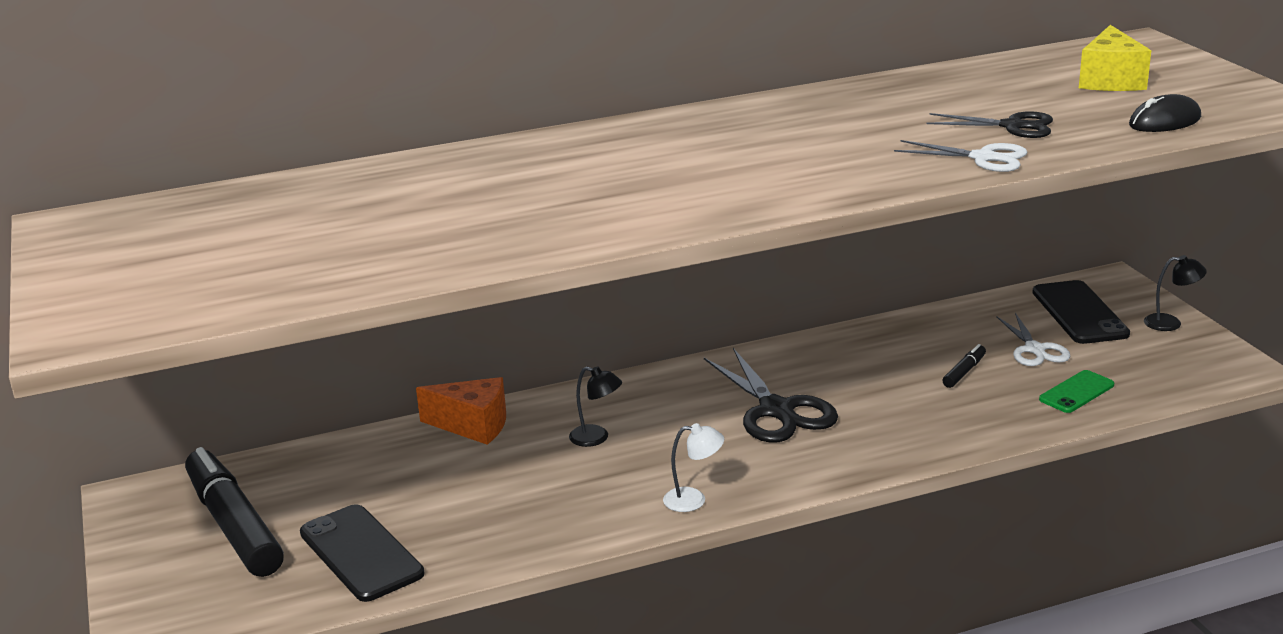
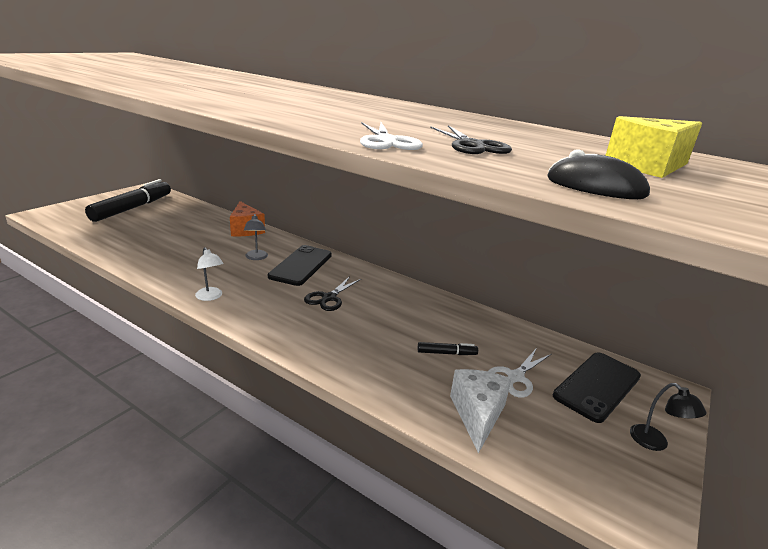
camera: 50 degrees right, 0 degrees up
black phone [300,504,424,602] -> black phone moved to [268,245,332,286]
black lamp [569,366,622,447] -> grey lamp [244,214,268,260]
black scissors [704,348,838,443] -> black scissors [304,276,361,311], size x0.62
green phone [1039,370,1114,413] -> white cheese [450,369,512,453]

